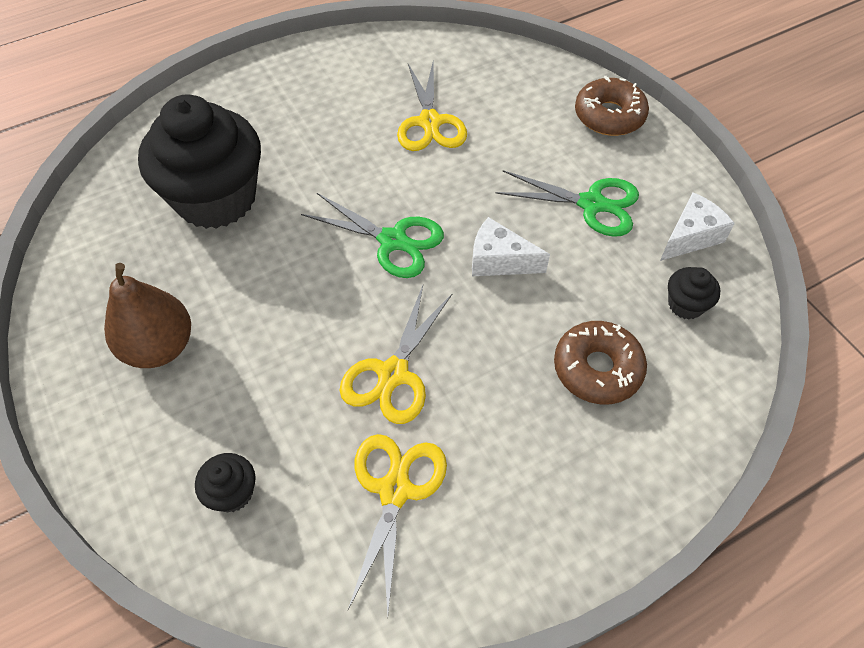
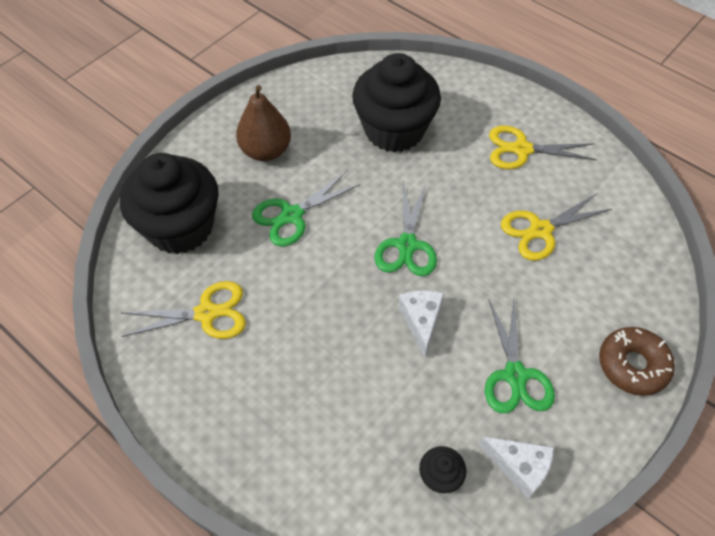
camera: 70 degrees right, 0 degrees up
black cupcake [195,453,256,513] -> black cupcake [120,153,219,254], size x2.47
yellow scissors [340,285,453,424] -> yellow scissors moved to [489,126,597,169]
brown donut [554,321,647,404] -> none
none -> green scissors [252,171,361,246]

